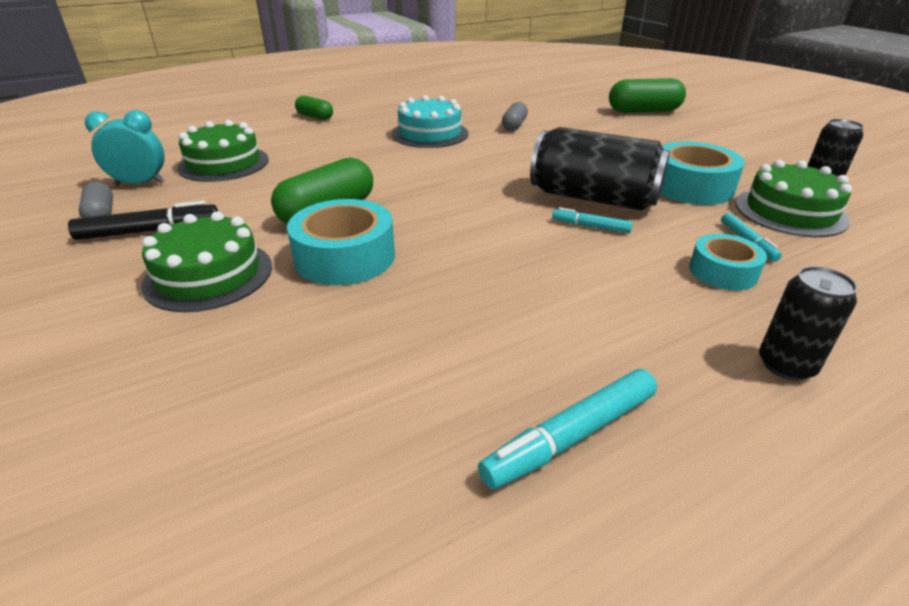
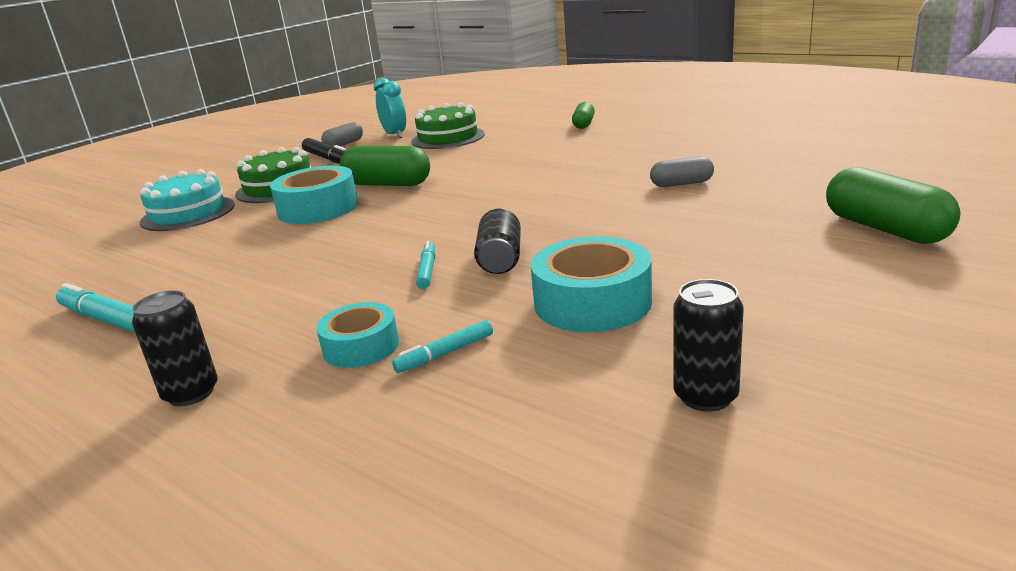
camera: 70 degrees right, 10 degrees down
turquoise cake [392,95,468,148] -> turquoise cake moved to [140,169,235,231]
black can [530,127,670,211] -> black can [474,208,521,274], size x0.55
green cake [736,160,852,237] -> none

